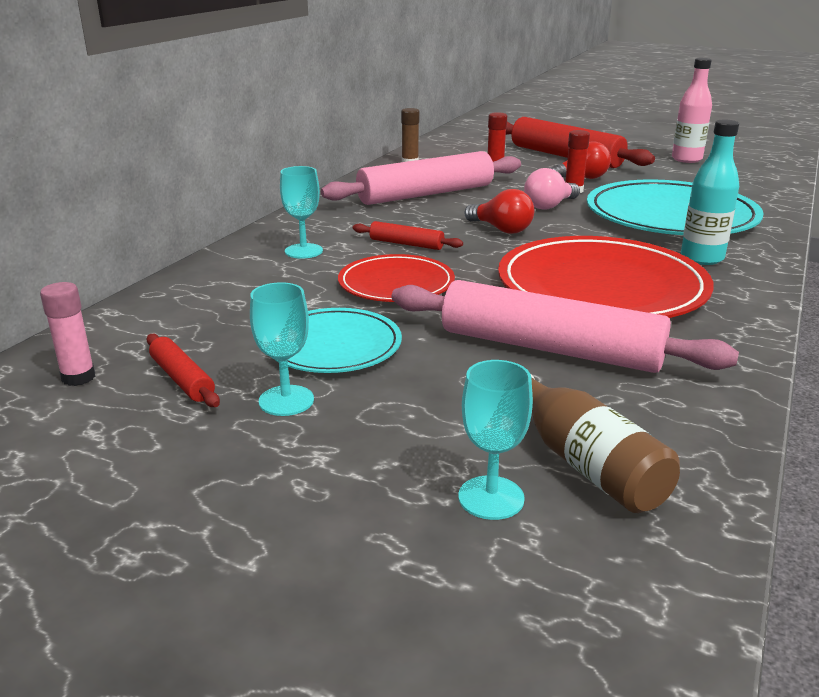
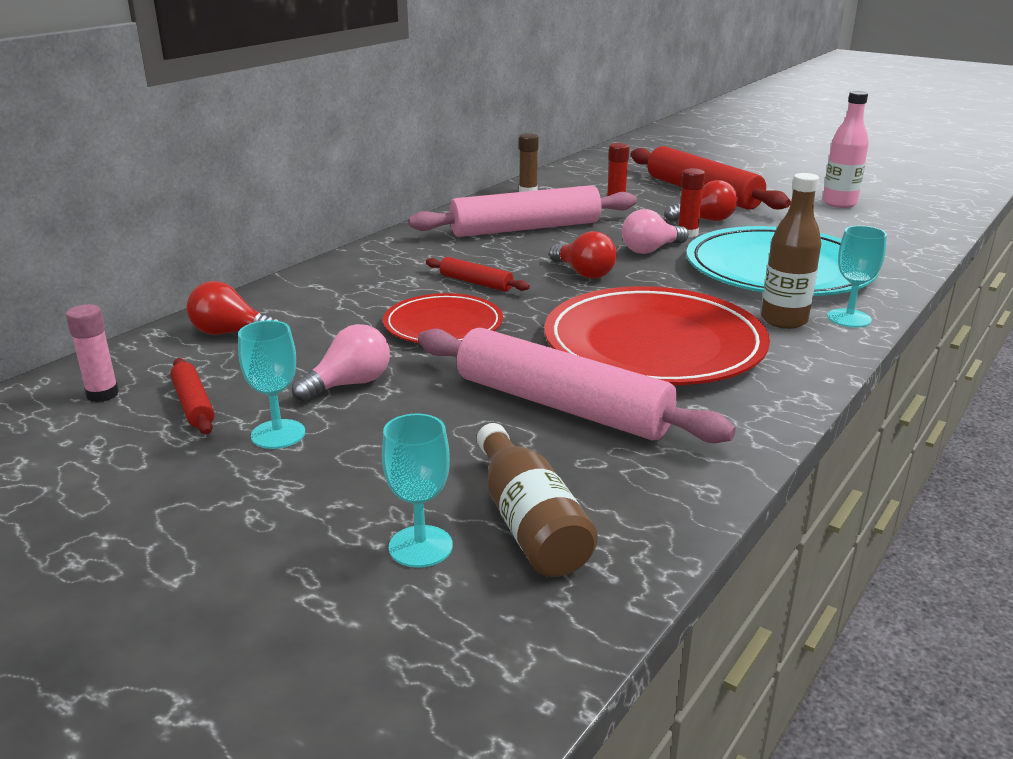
camera: 10 degrees right, 0 degrees up
turquoise plate [273,308,402,373] -> pink light bulb [292,324,390,402]
turquoise goblet [280,166,323,259] -> turquoise goblet moved to [827,226,887,328]
turquoise bottle [681,120,739,265] -> brown bottle [761,173,822,329]
none -> red light bulb [187,281,279,335]

